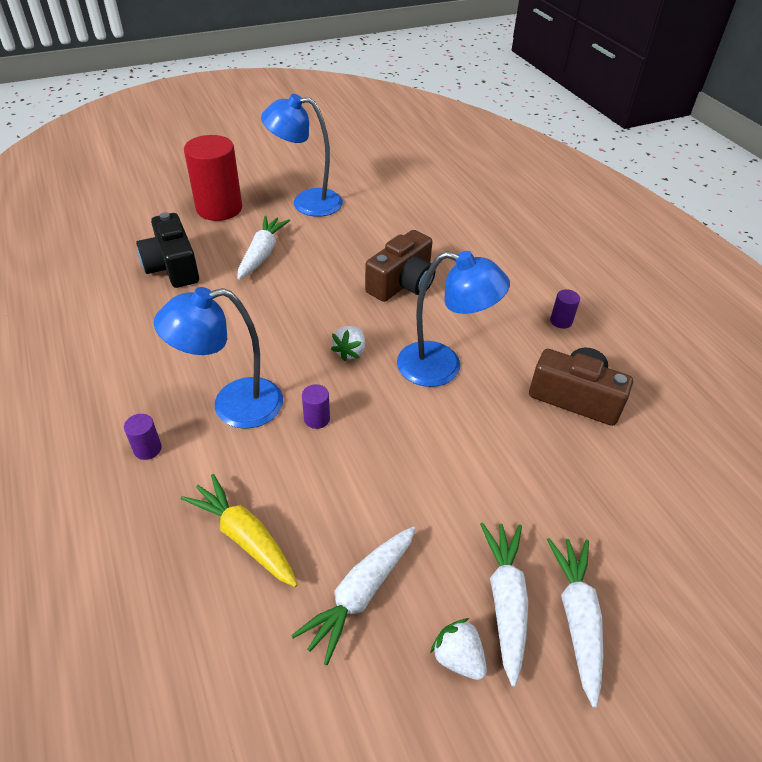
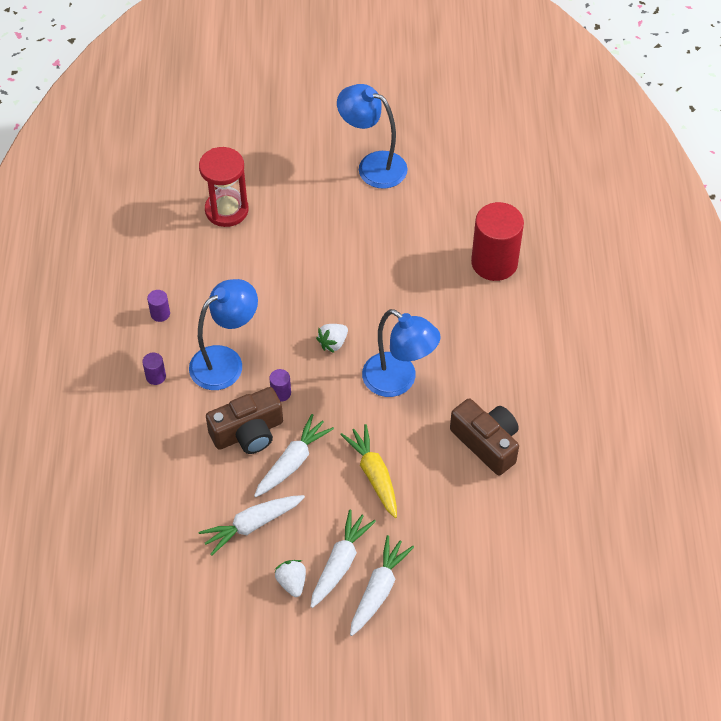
camera: 25 degrees right, 10 degrees up
black camera [136,212,199,288] -> red hourglass [199,147,249,227]
blue lamp [154,287,283,429] -> blue lamp turned 135 degrees clockwise [189,279,258,390]
yellow carrot [181,474,298,587] -> yellow carrot moved to [340,424,397,518]
red cylinder [184,135,242,221] -> red cylinder moved to [471,202,524,281]
white carrot [237,216,290,280] -> white carrot moved to [254,414,334,497]
brown camera [365,230,435,302] -> brown camera moved to [206,387,283,454]
purple cylinder [550,289,580,329] -> purple cylinder moved to [147,290,170,322]

